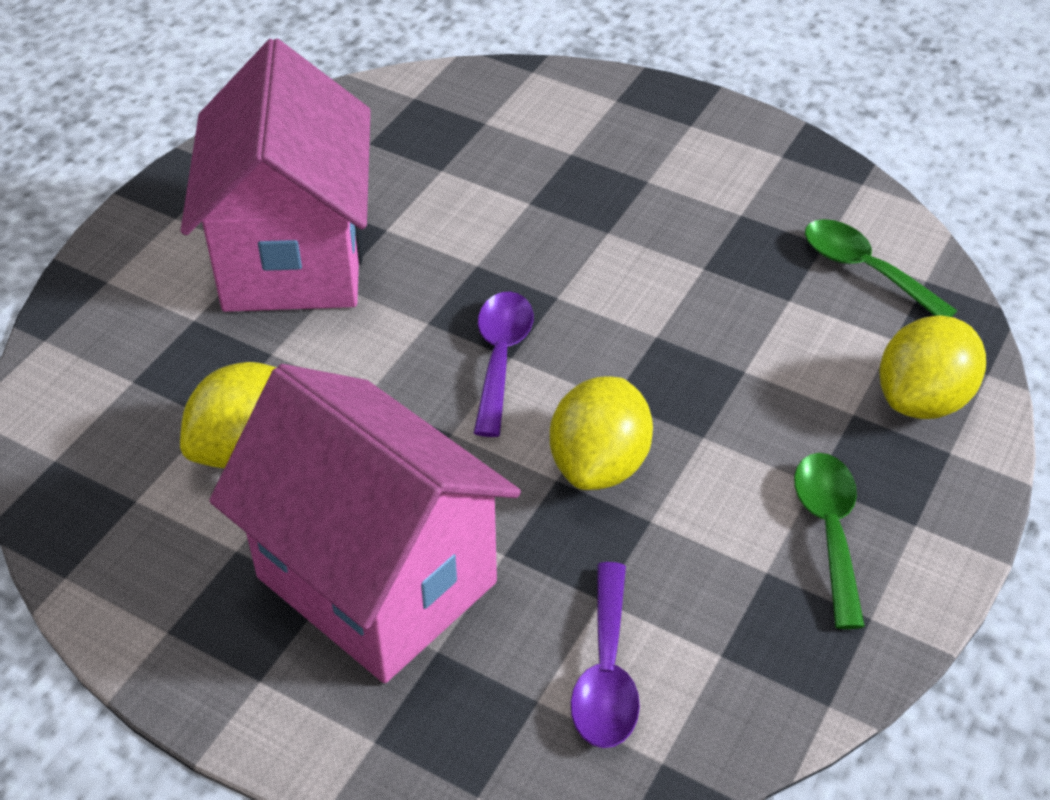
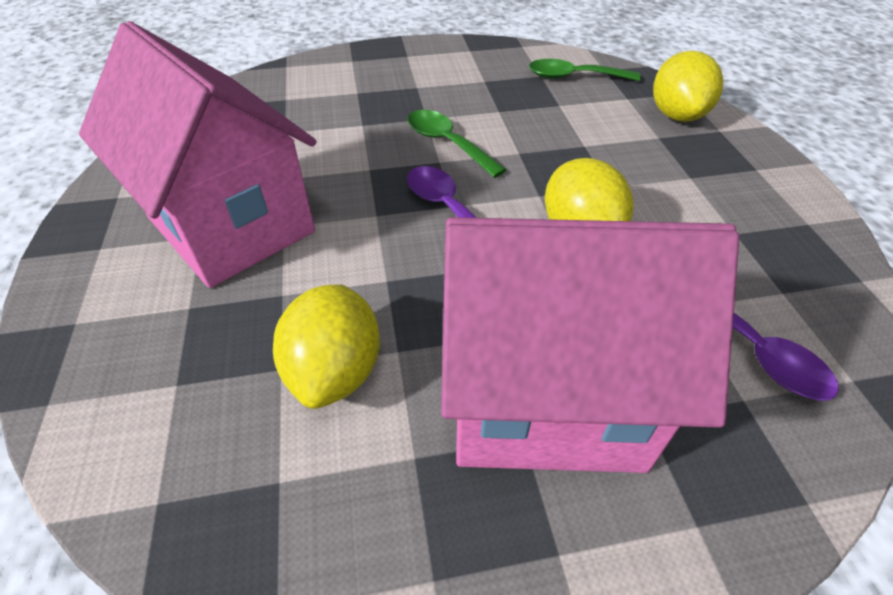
camera: 40 degrees left, 0 degrees up
green spoon [794,453,865,629] -> green spoon moved to [408,110,506,178]

